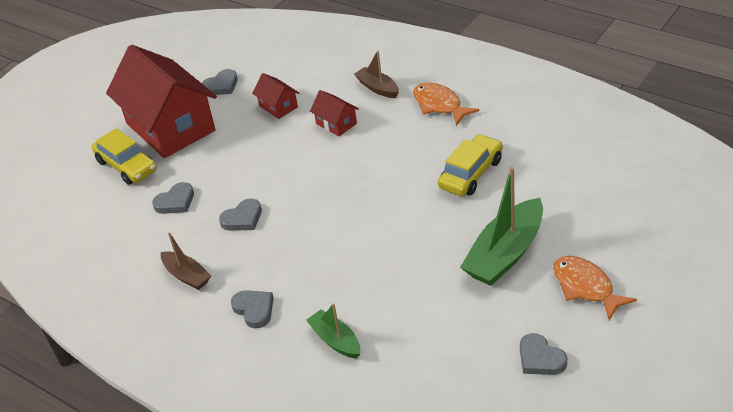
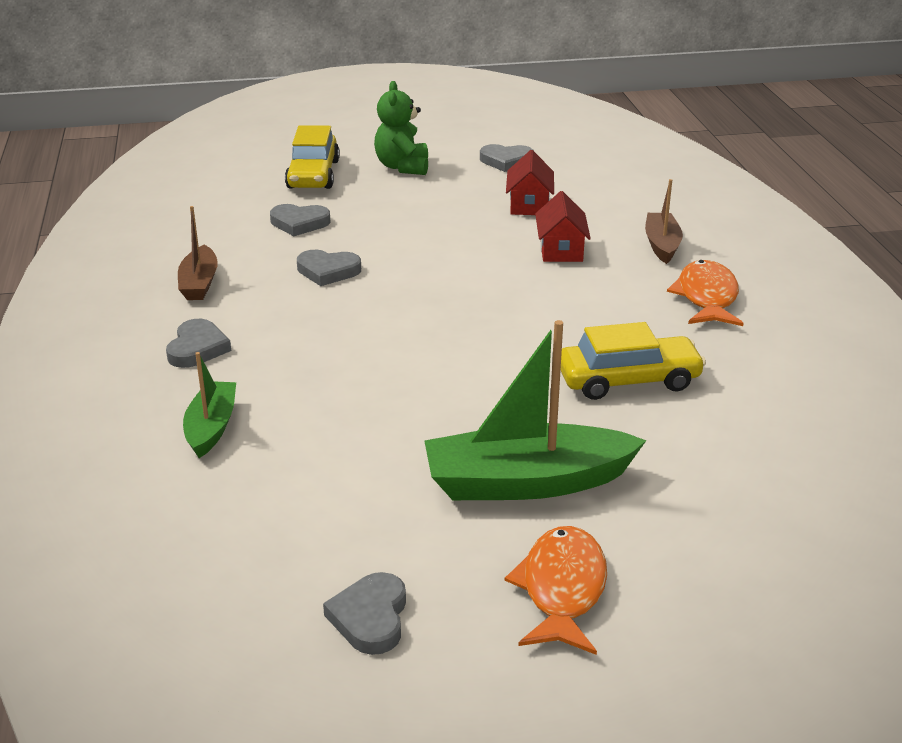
camera: 40 degrees right, 10 degrees down
red house [106,45,217,158] -> green teddy bear [374,81,428,175]

